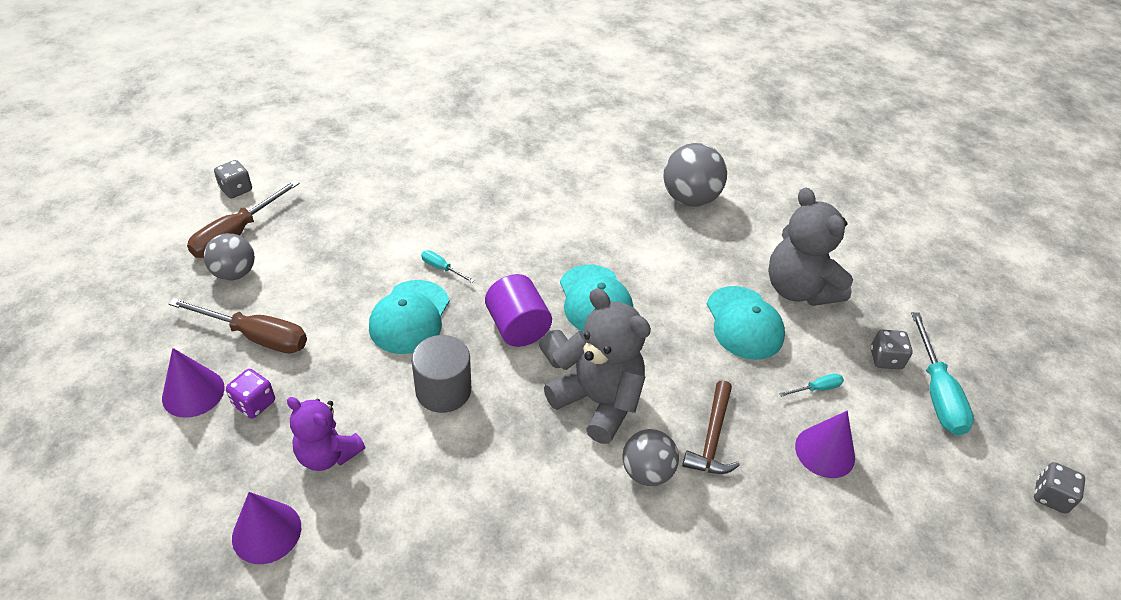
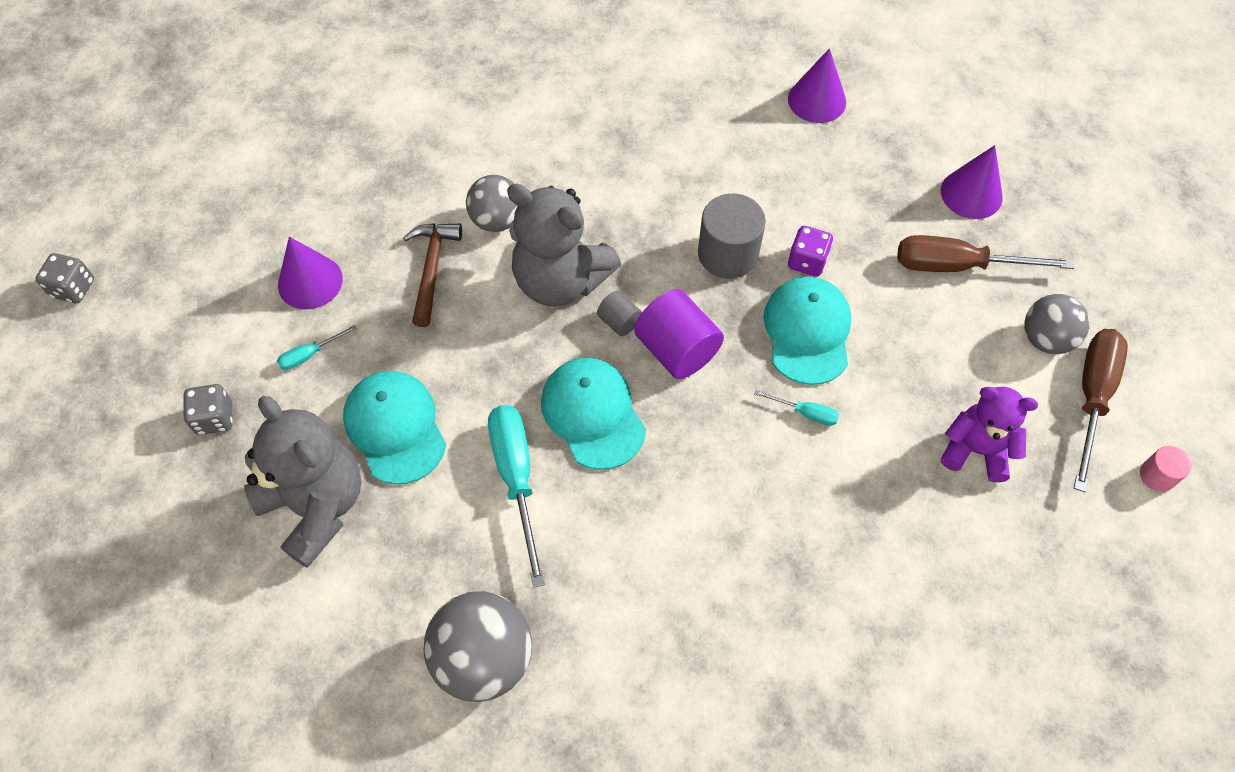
camera: 170 degrees right, 15 degrees up
grey dice [214,160,252,198] -> pink cylinder [1140,446,1192,492]
purple dice [226,369,275,419] -> purple dice moved to [788,226,833,277]
purple teddy bear [287,397,365,471] -> purple teddy bear moved to [941,387,1038,482]
turquoise screwdriver [911,312,974,436] -> turquoise screwdriver moved to [488,405,545,587]

